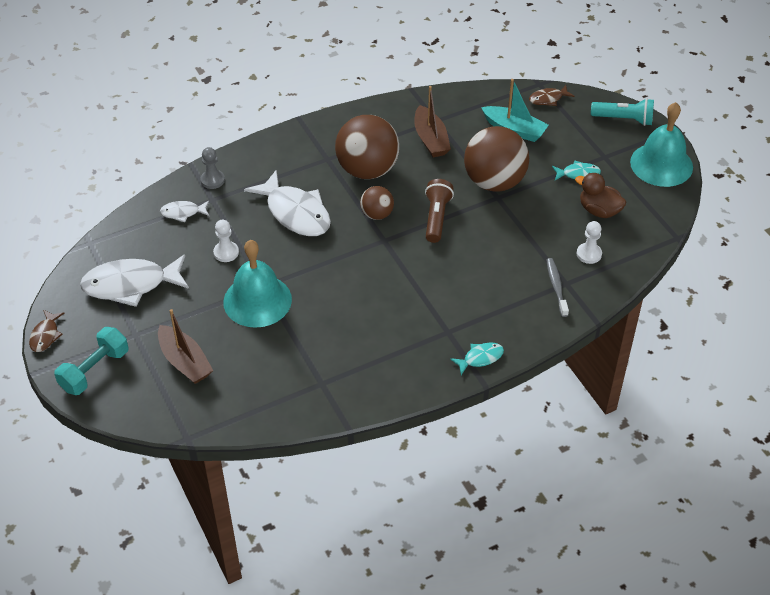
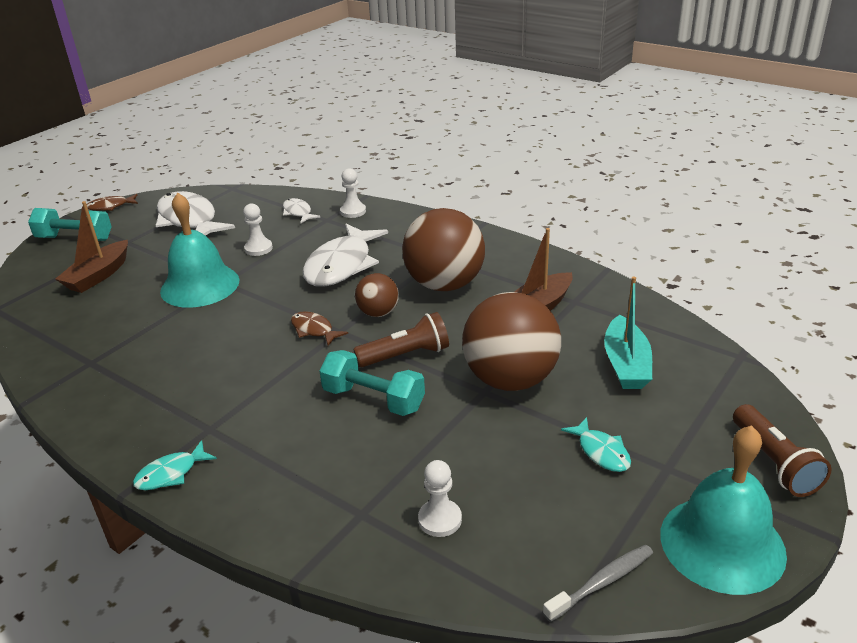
camera: 65 degrees right, 15 degrees down
grey pawn [201,147,225,189] -> white pawn [340,168,366,218]
turquoise fish [450,343,504,375] -> turquoise fish turned 105 degrees clockwise [133,440,217,490]
brown fish [529,85,574,106] -> brown fish moved to [291,311,348,346]
grey toothbrush [546,258,569,317] -> grey toothbrush moved to [543,544,653,622]
brown duck [575,173,626,218] -> none
turquoise flashlight [591,98,654,126] -> brown flashlight [733,404,831,497]
none -> turquoise dumbbell [319,350,425,416]

